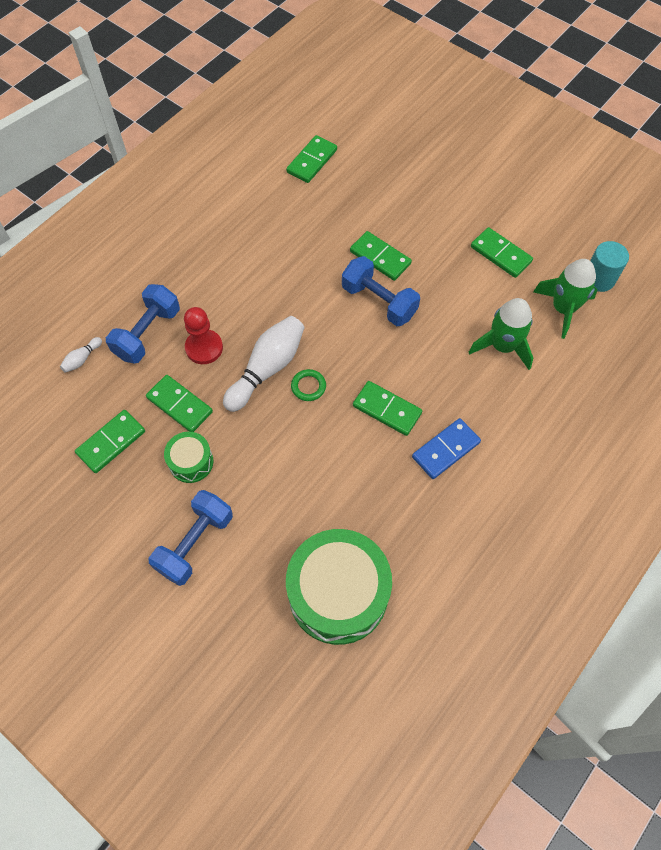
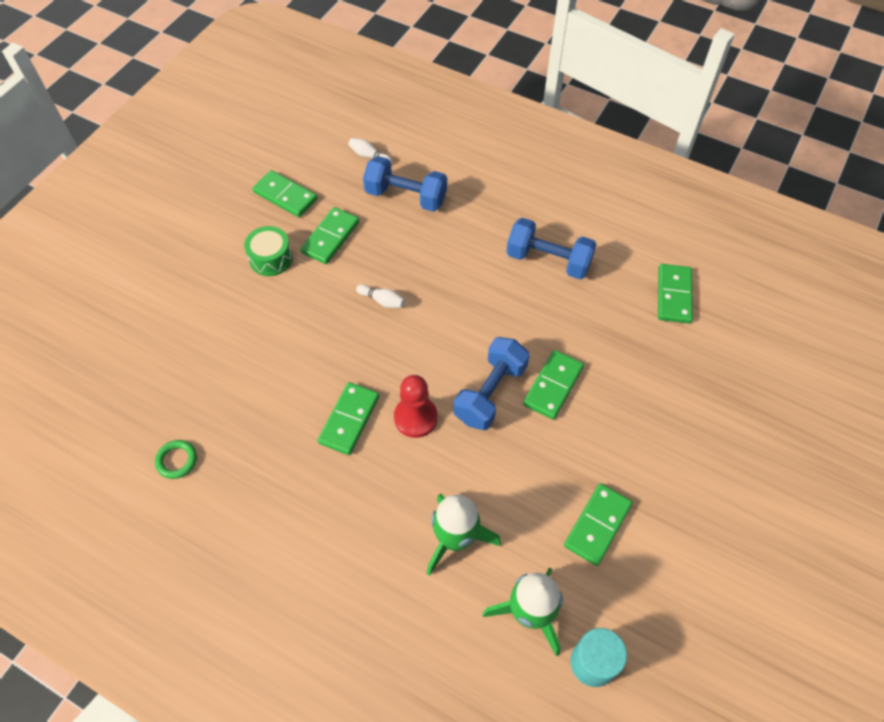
camera: 80 degrees right, 5 degrees down
blue dumbbell [149,490,233,586] -> blue dumbbell moved to [506,218,597,279]
red pawn [184,307,223,364] -> red pawn moved to [394,375,438,438]
white bowling pin [223,316,305,412] -> white bowling pin [356,284,405,308], size x0.44
green domino [286,135,337,183] -> green domino turned 75 degrees clockwise [658,264,693,324]
green drum [286,529,392,645] -> none
green ring [291,369,326,401] -> green ring moved to [155,440,197,479]
blue domino [412,418,481,479] -> none

